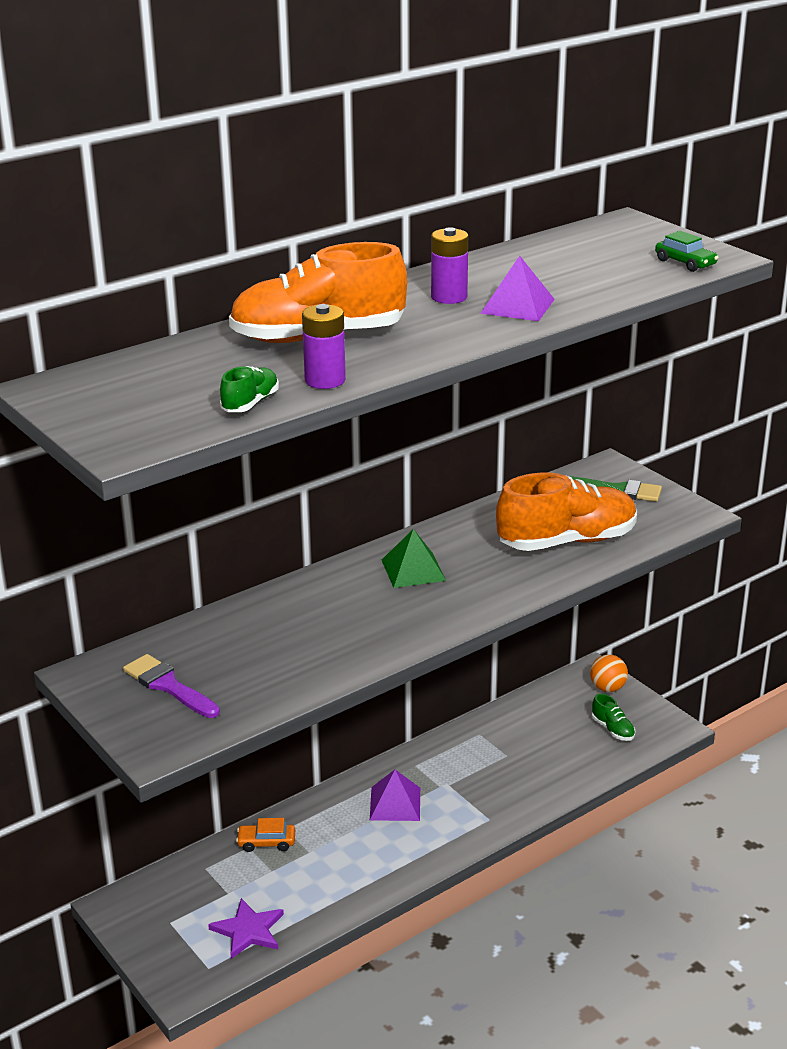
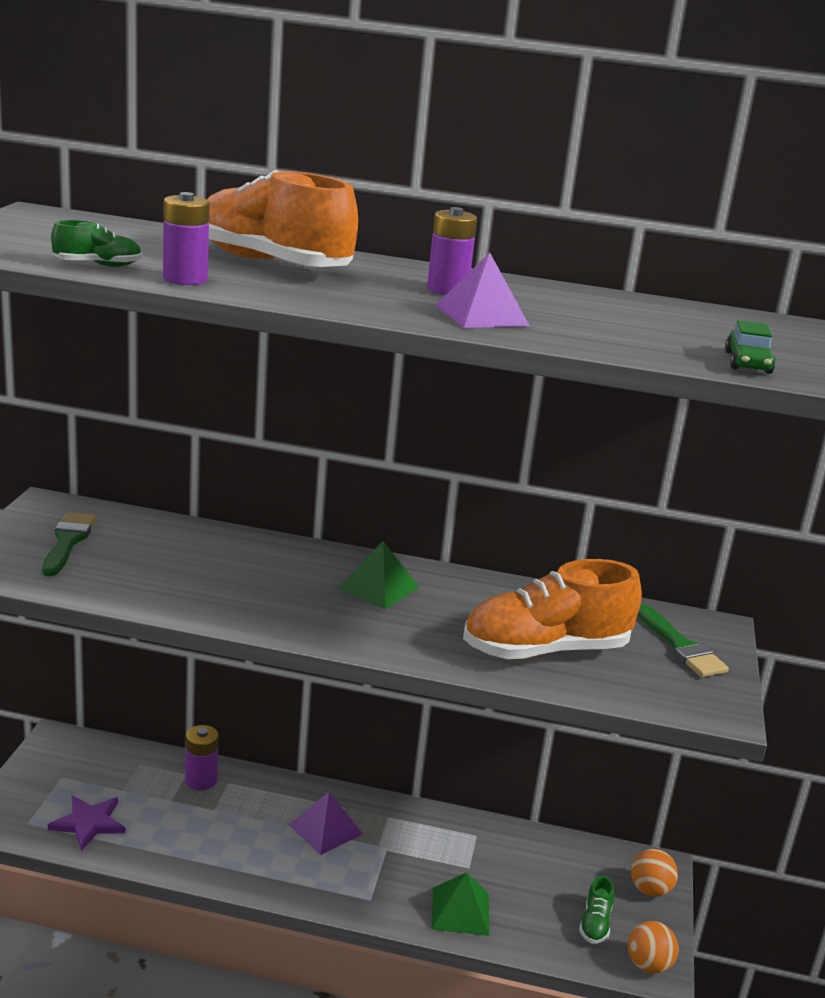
camera: 45 degrees right, 5 degrees down
purple brush [123,654,220,718] -> green brush [42,512,96,576]
orange car [236,818,295,852] -> purple battery [185,725,219,791]
orange shoe [496,472,637,551] -> orange shoe turned 135 degrees clockwise [463,559,642,659]
none -> green pyramid [431,872,489,936]
none -> orange ball [628,921,679,974]

